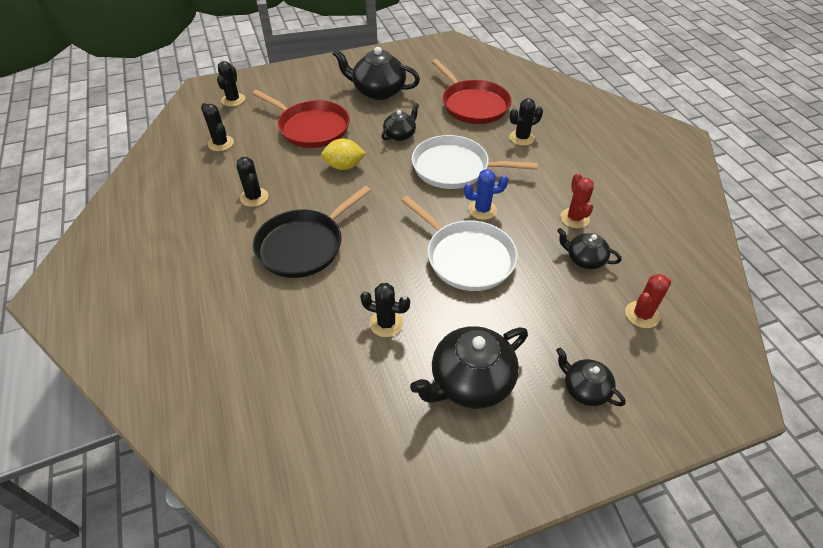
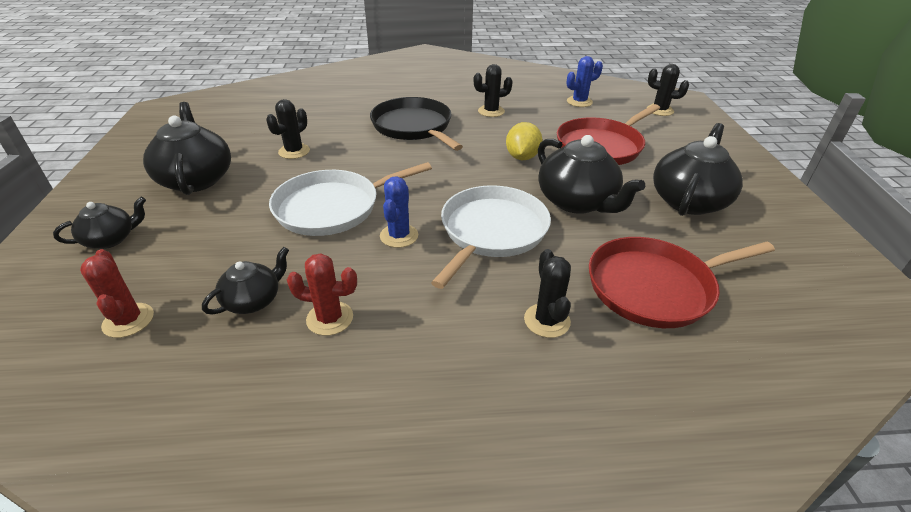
camera: 105 degrees right, 10 degrees down
black cactus [201,103,234,151] -> blue cactus [566,56,603,107]
black teapot [381,103,419,141] -> black teapot [538,135,645,214], size x1.77

